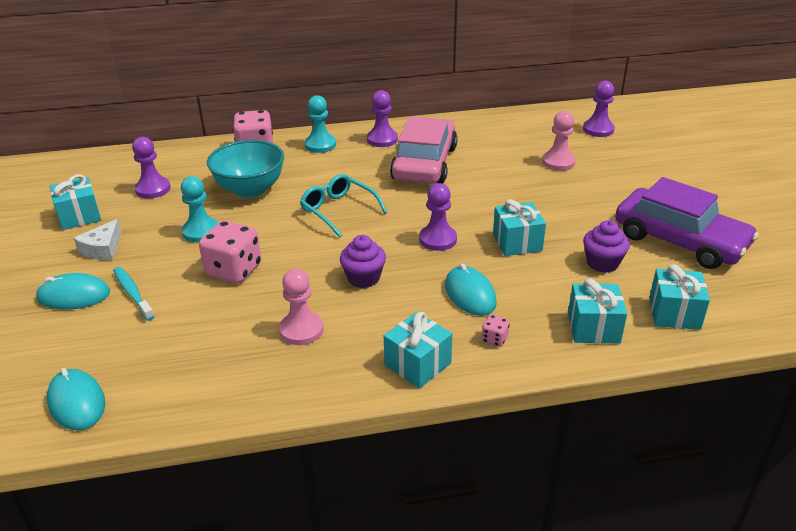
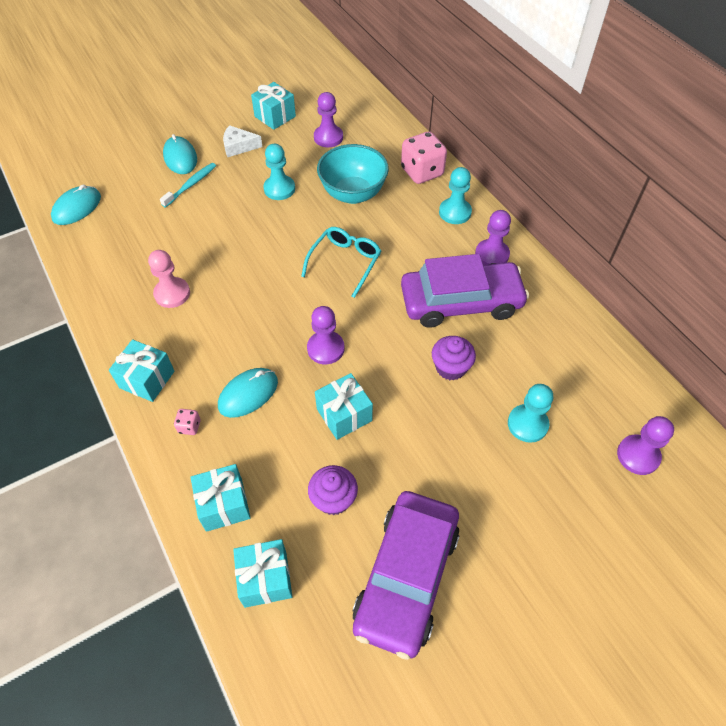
camera: 70 degrees right, 20 degrees up
pink dice [199,221,261,283] -> none
purple cupcake [340,235,386,288] -> purple cupcake moved to [432,336,476,381]
pink car [390,117,457,184] -> purple car [401,254,529,328]
pink pawn [542,111,576,171] -> turquoise pawn [508,384,553,443]

